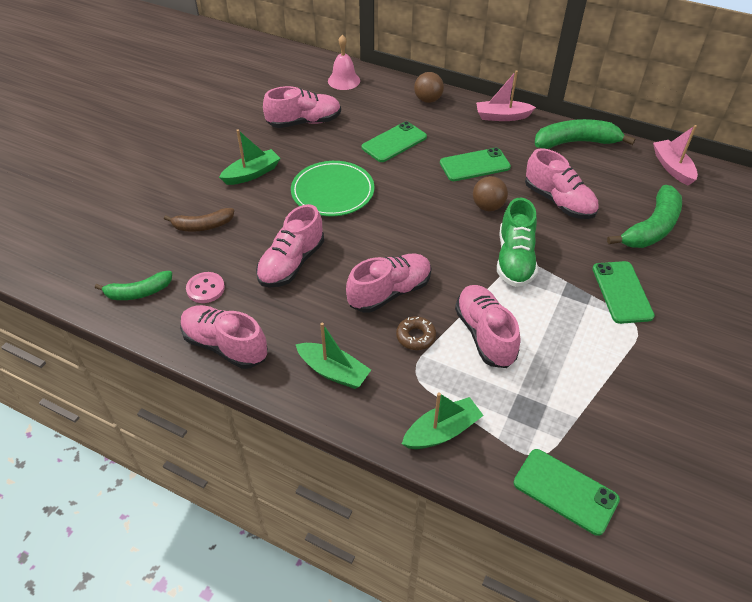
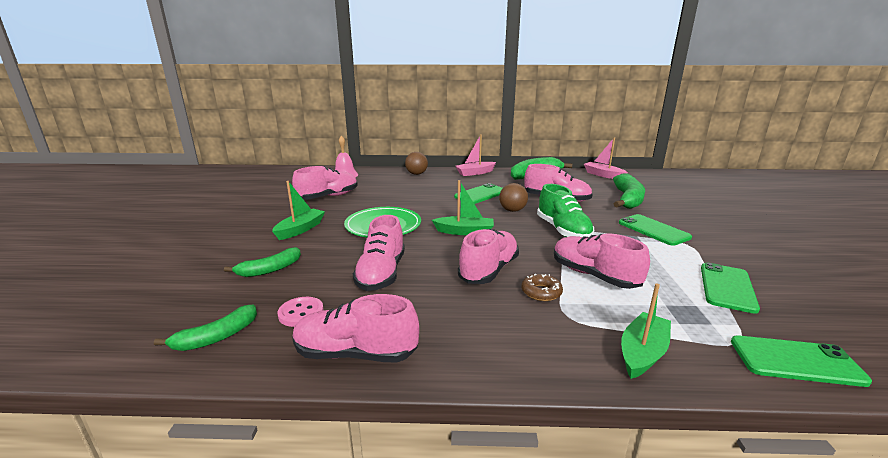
camera: 25 degrees left, 25 degrees down
brown banana [164,208,234,232] -> green banana [224,247,301,277]
green boat [296,322,371,389] -> green boat moved to [432,180,494,235]
green phone [362,121,427,162] -> green phone moved to [701,262,760,314]

